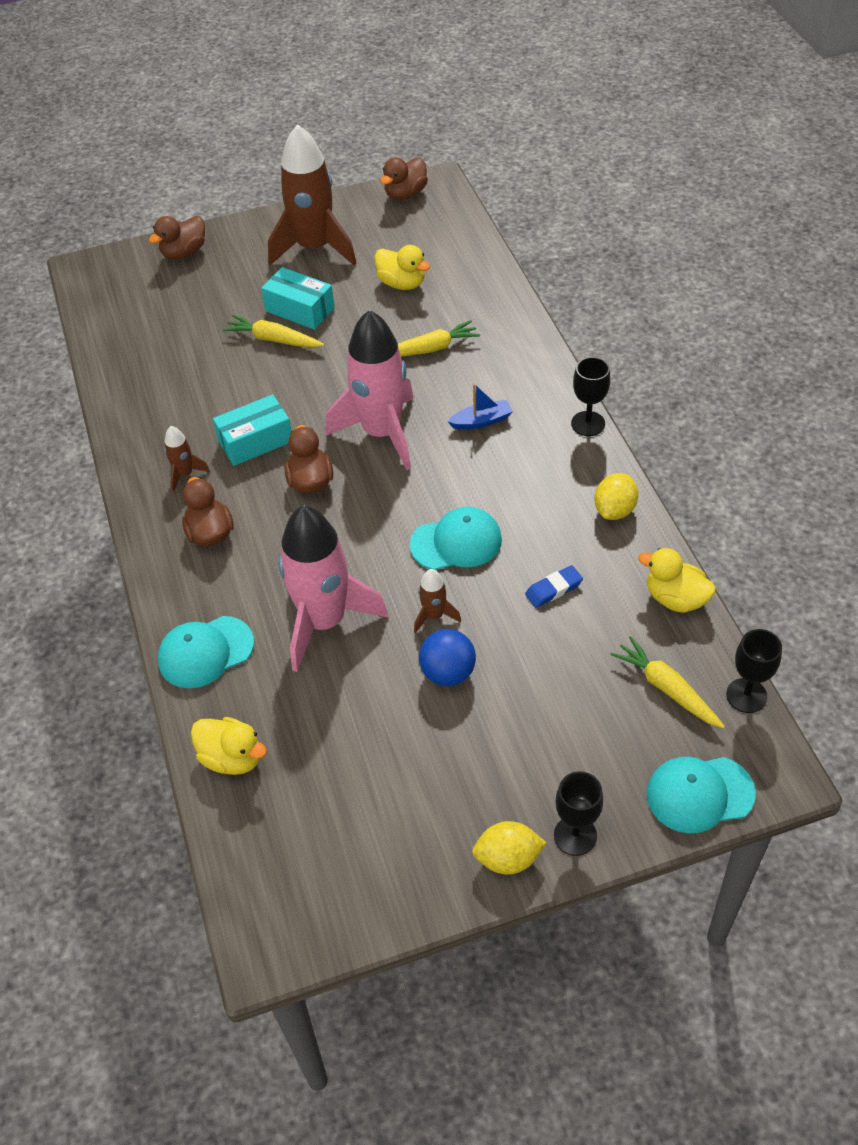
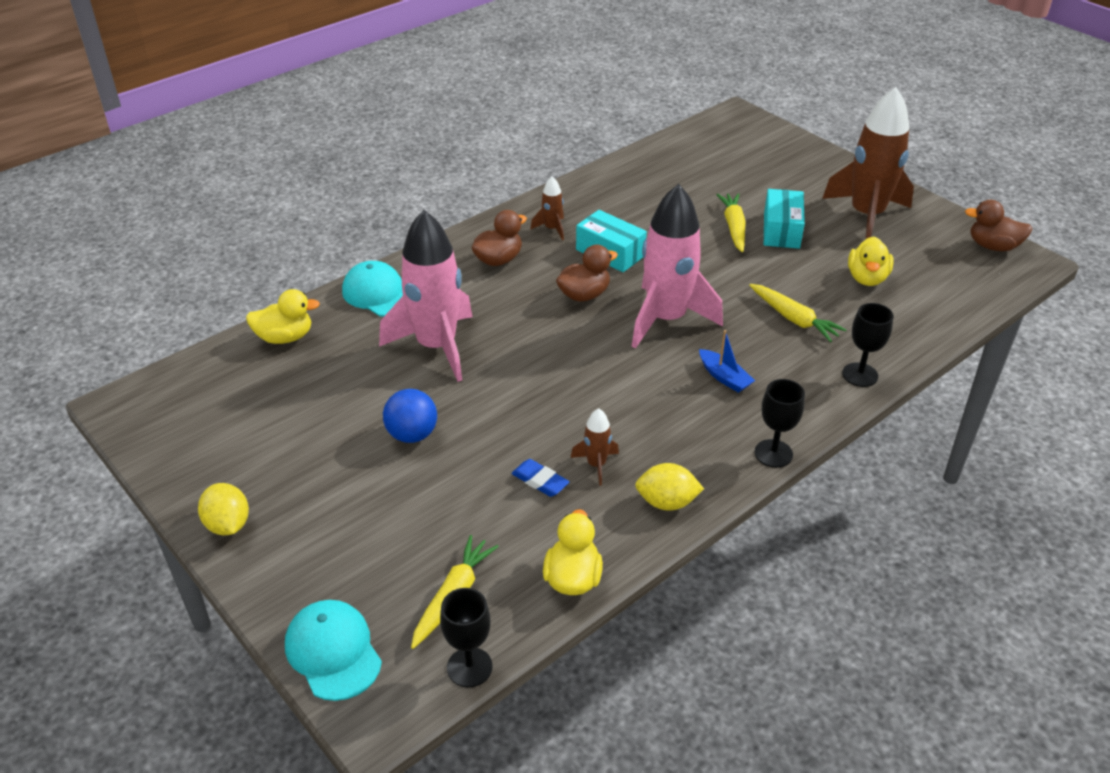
camera: 65 degrees right, 10 degrees down
brown duck [149,216,205,259] -> none
yellow duck [191,717,267,775] -> yellow duck turned 105 degrees counterclockwise [246,289,320,344]
turquoise cap [410,507,502,570] -> none
brown rocket [414,569,461,633] -> brown rocket moved to [571,408,619,486]
black goblet [554,771,603,856] -> black goblet moved to [842,303,893,387]

